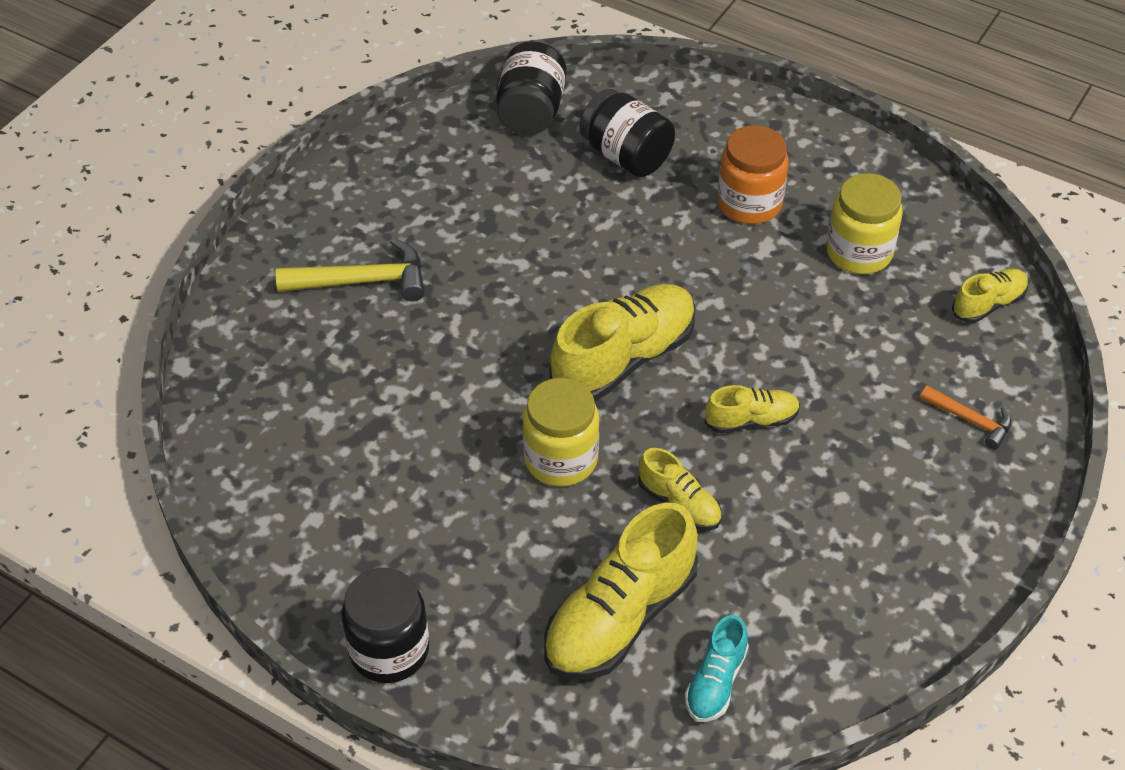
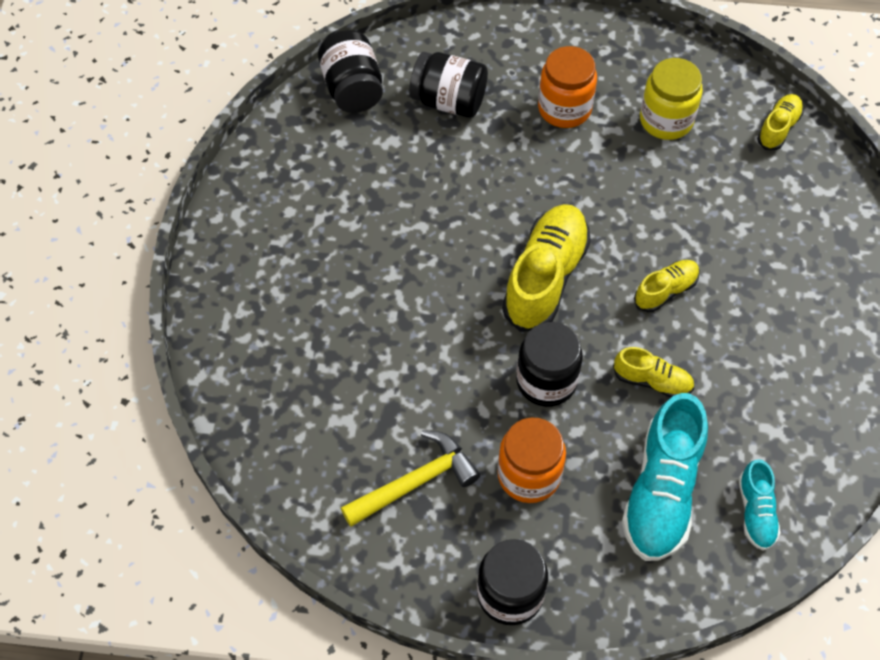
camera: 25 degrees left, 10 degrees up
yellow hammer [276,238,425,302] -> yellow hammer moved to [341,430,480,527]
yellow jar [523,378,599,486] -> black jar [516,322,583,407]
yellow shoe [544,503,698,679] -> turquoise shoe [622,393,708,561]
orange hammer [920,386,1012,450] -> none
none -> orange jar [497,417,566,503]

